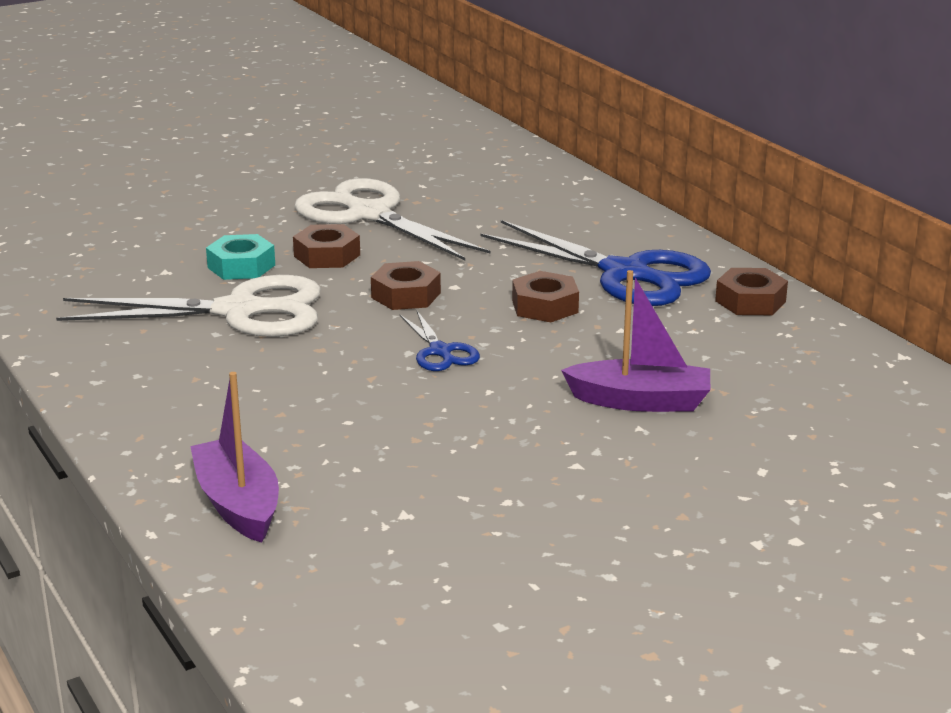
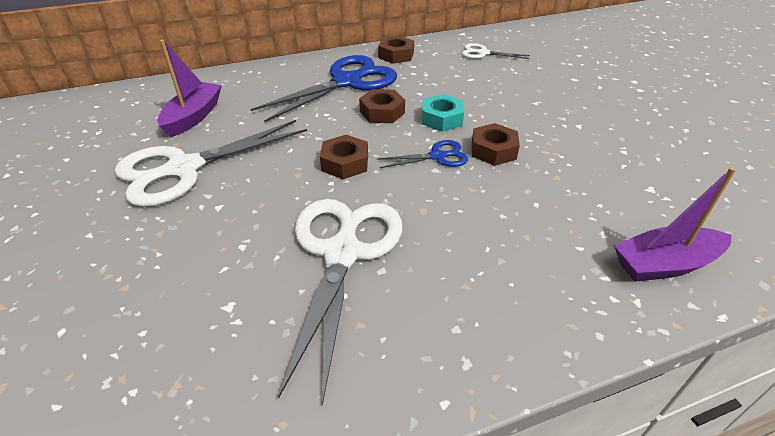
camera: 80 degrees left, 15 degrees up
turquoise nut [206,234,275,280] -> turquoise nut moved to [422,94,464,132]
brown nut [293,224,360,268] -> brown nut moved to [472,123,520,166]
purple boat [561,270,710,412] -> purple boat moved to [157,40,222,137]
none -> white scissors [462,43,529,59]

